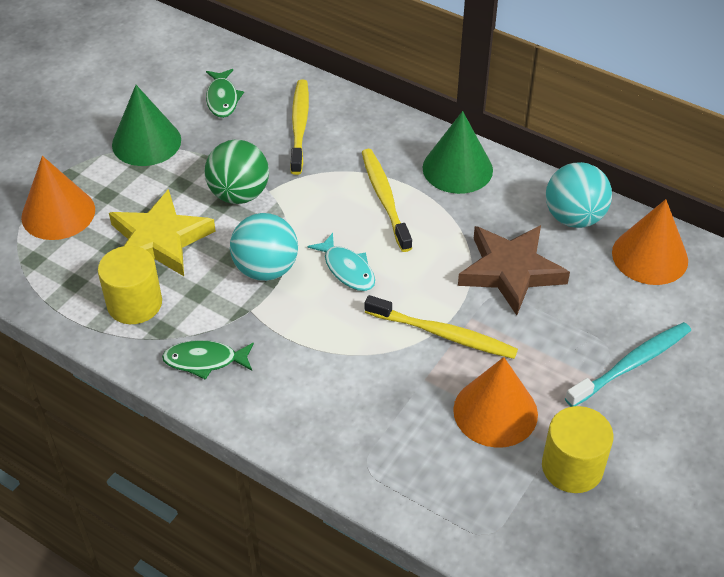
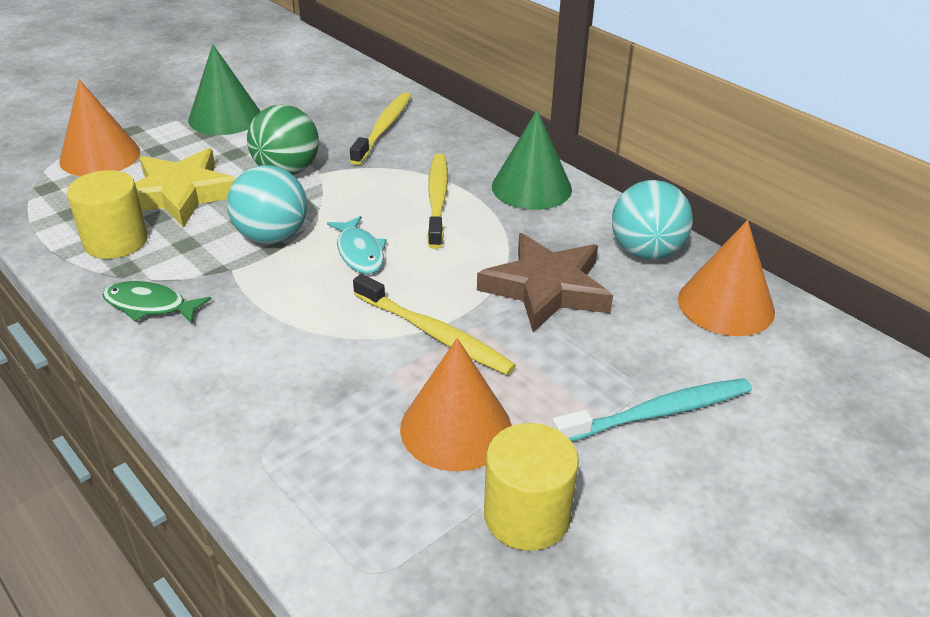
camera: 15 degrees right, 10 degrees down
green fish [206,69,244,118] -> none

